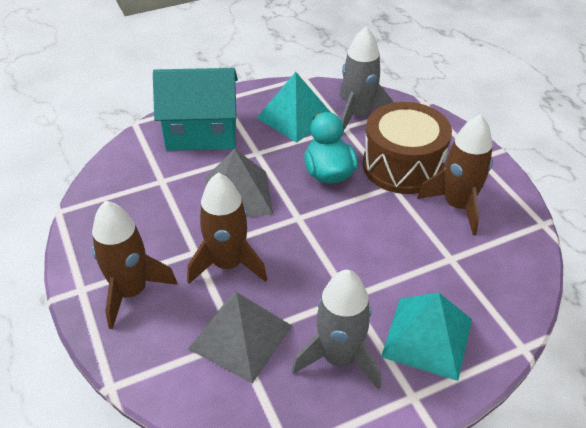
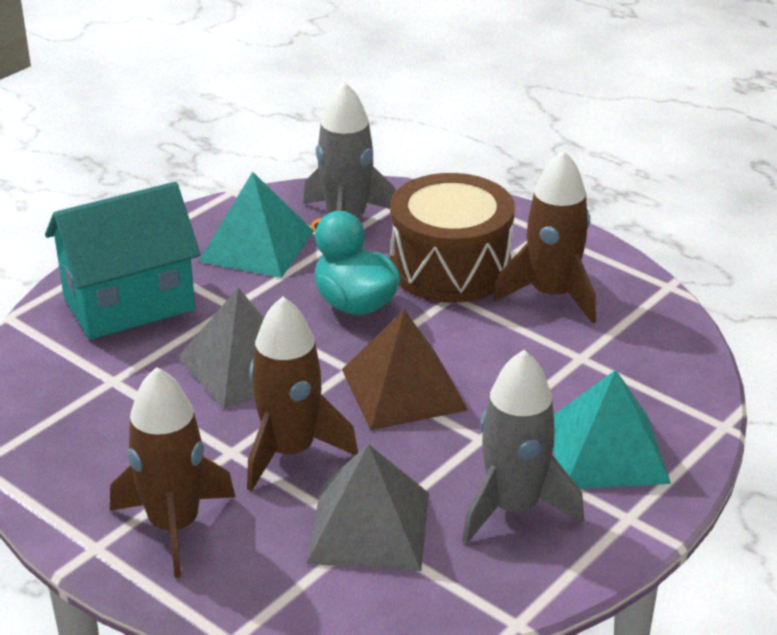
camera: 25 degrees left, 10 degrees down
none -> brown pyramid [342,310,468,430]

